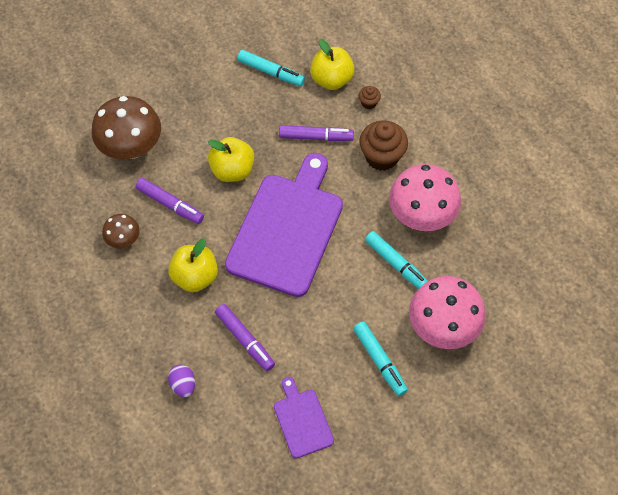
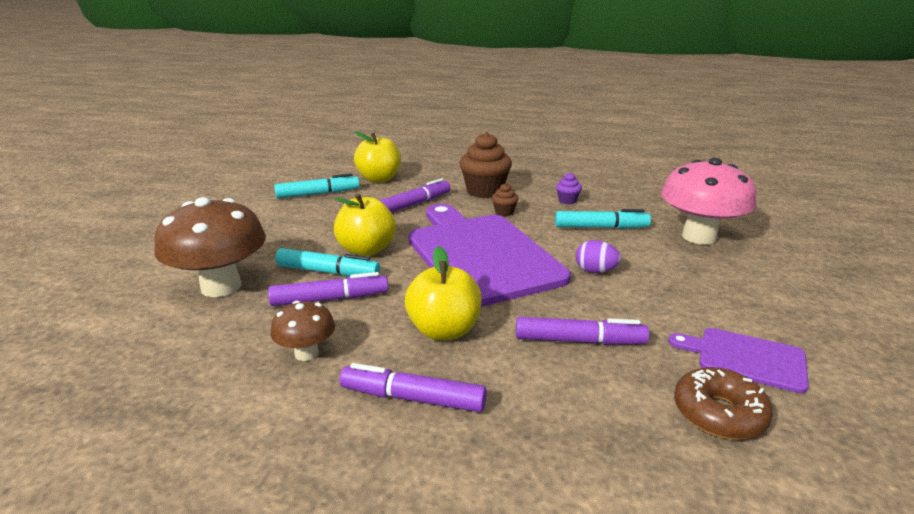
camera: 45 degrees left, 35 degrees down
purple egg [168,364,195,397] -> purple egg moved to [576,240,621,273]
turquoise marker [353,321,408,396] -> turquoise marker moved to [275,248,380,276]
brown cupcake [359,86,381,109] -> brown cupcake moved to [492,183,518,216]
pink mushroom [389,164,461,231] -> purple cupcake [556,173,582,204]
none -> purple marker [340,363,487,412]
none -> brown donut [674,367,773,439]

